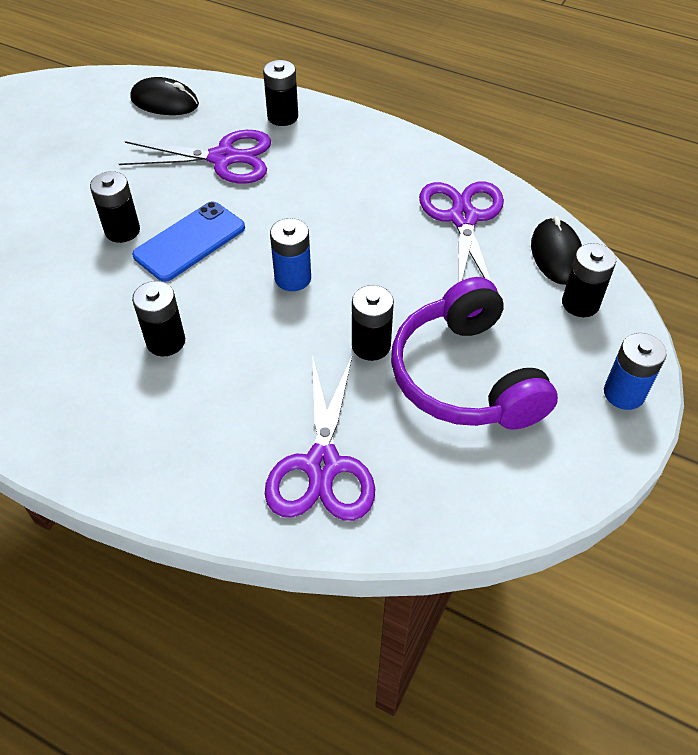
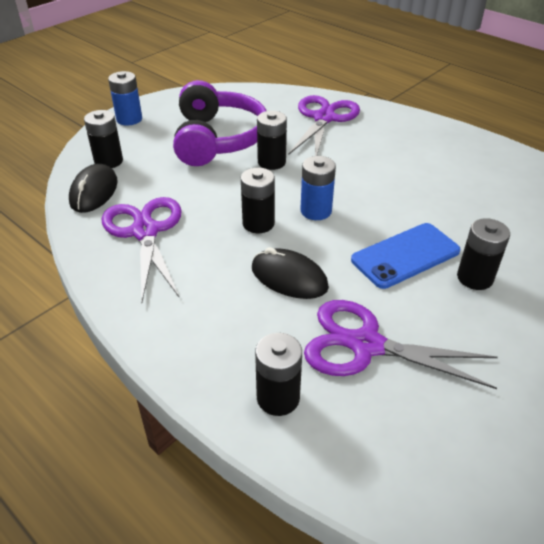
camera: 165 degrees left, 10 degrees down
black mouse [130,77,199,115] -> black mouse moved to [252,247,329,299]
black battery [132,281,185,356] -> black battery moved to [241,168,275,233]
purple scissors [419,182,504,282] -> purple scissors turned 150 degrees clockwise [102,197,182,302]

